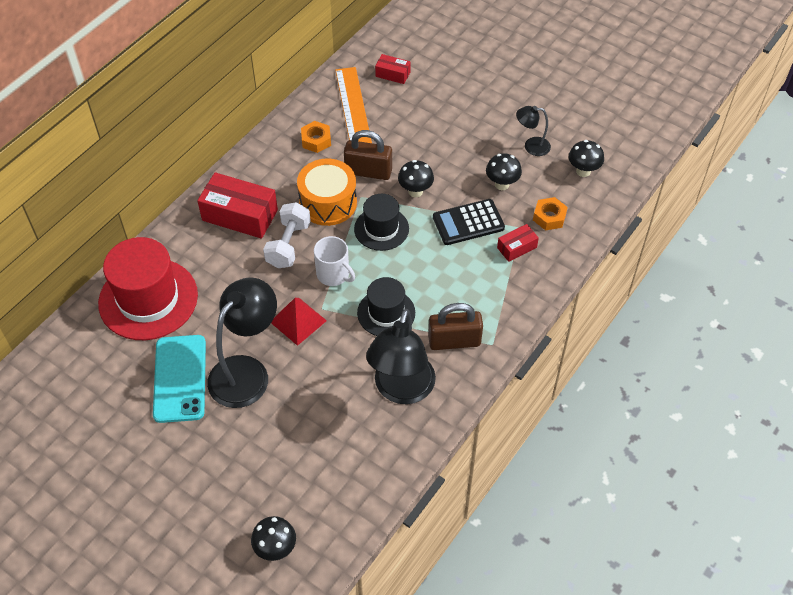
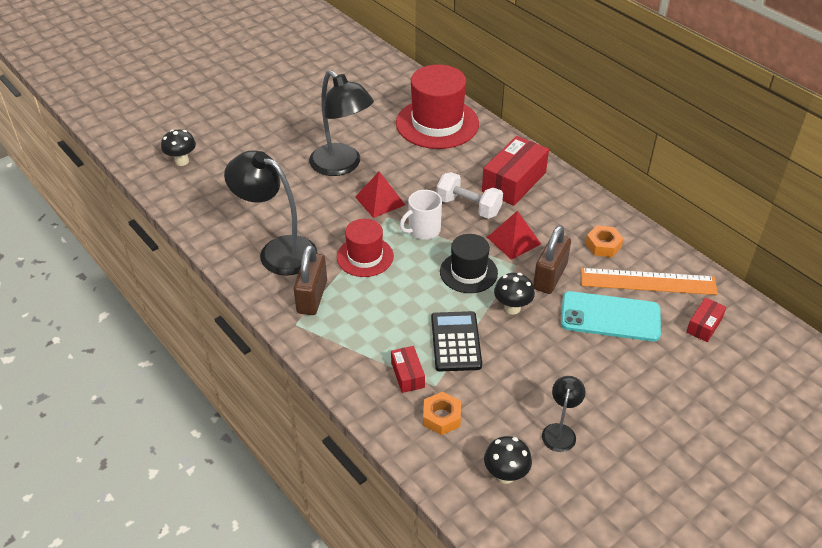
camera: 105 degrees right, 10 degrees down
turquoise phone [153,335,206,423] -> turquoise phone moved to [561,291,661,341]
orange drum [297,159,357,226] -> red pyramid [487,211,541,260]
black hat [357,277,415,336] -> red hat [337,219,394,277]
black mushroom [486,153,522,190] -> none

